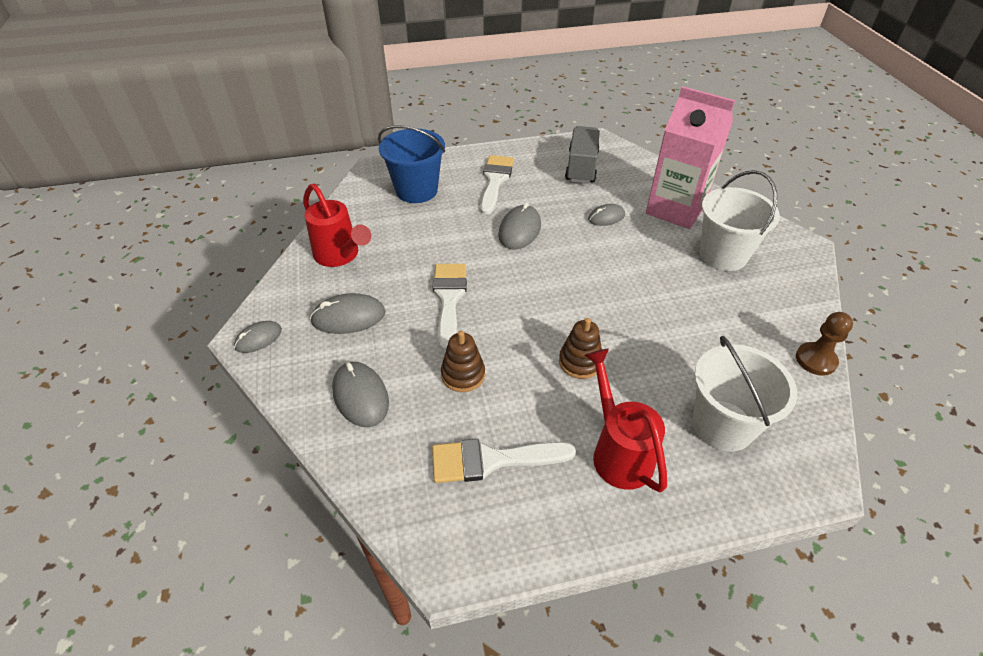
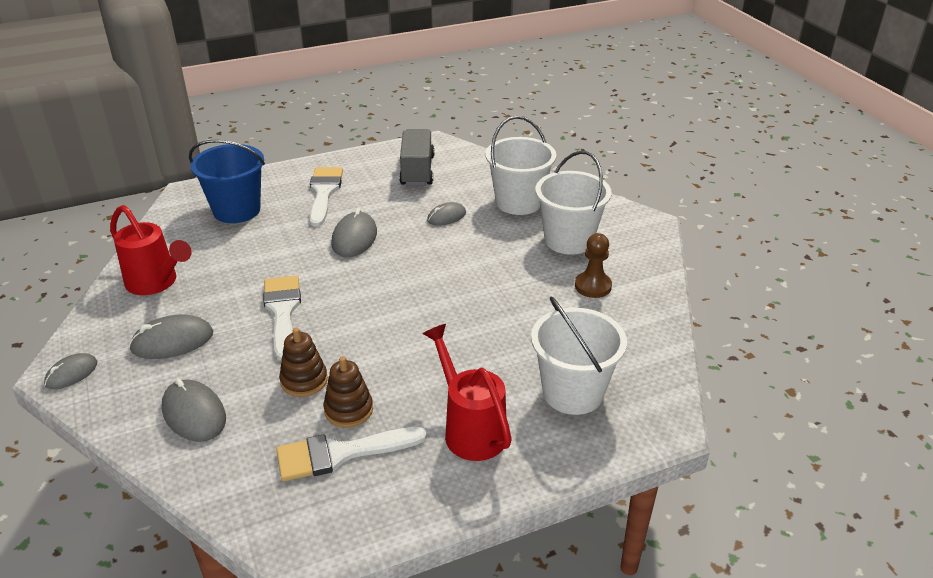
camera: 10 degrees left, 10 degrees down
brown stacking toy [559,318,602,379] -> brown stacking toy moved to [323,356,373,428]
pink carton [646,86,735,229] -> white bucket [485,116,556,215]
brown pawn [796,312,853,376] -> brown pawn moved to [575,233,612,298]

